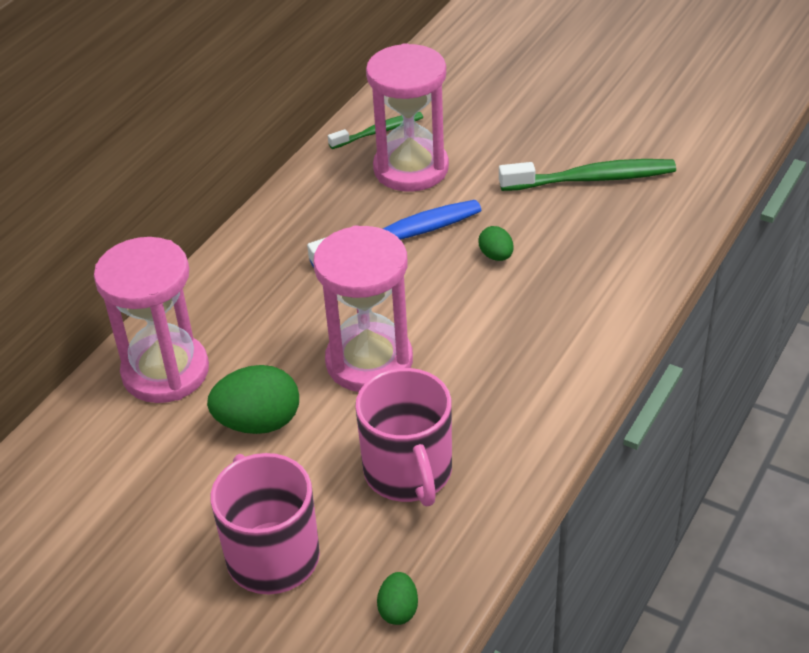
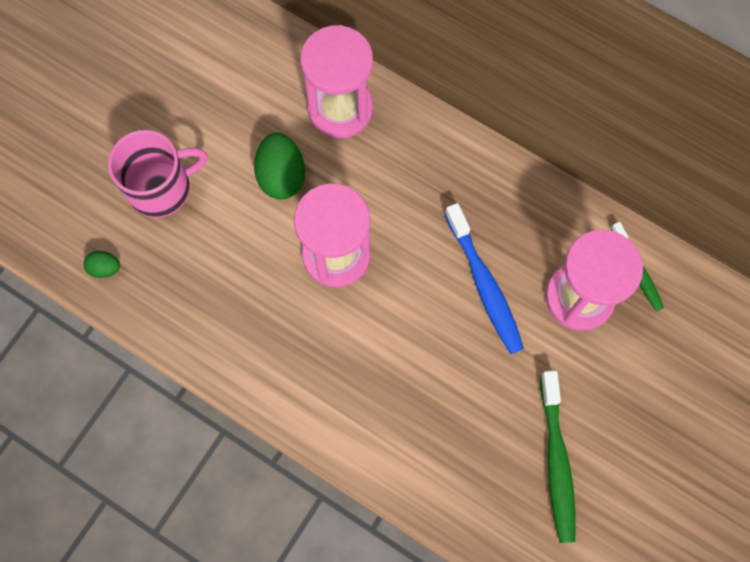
camera: 90 degrees right, 30 degrees up
pink mug [355,368,452,507] -> none
green egg [478,226,514,261] -> none

